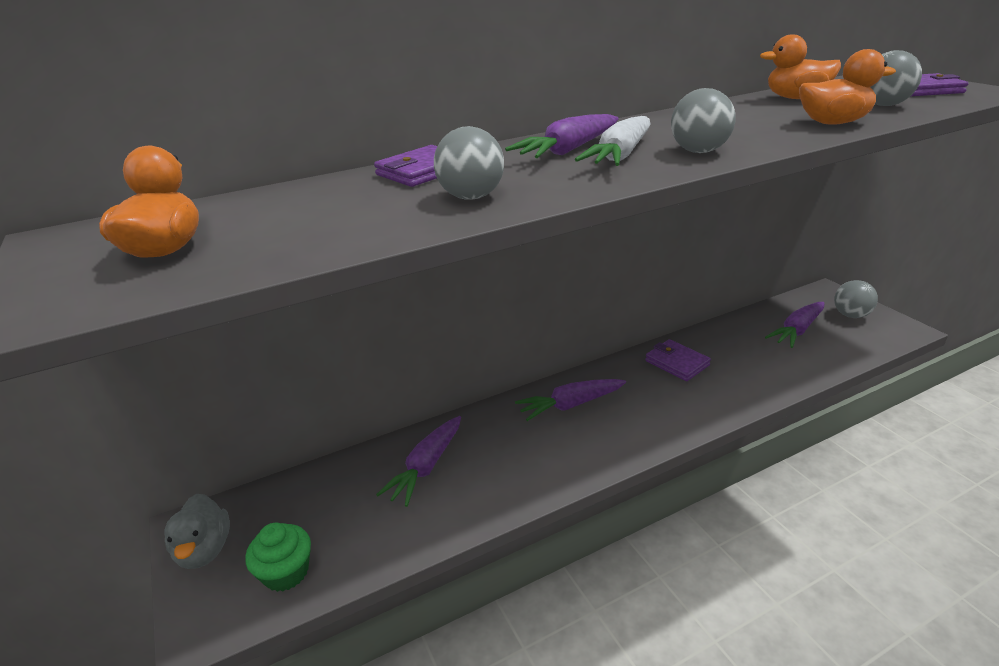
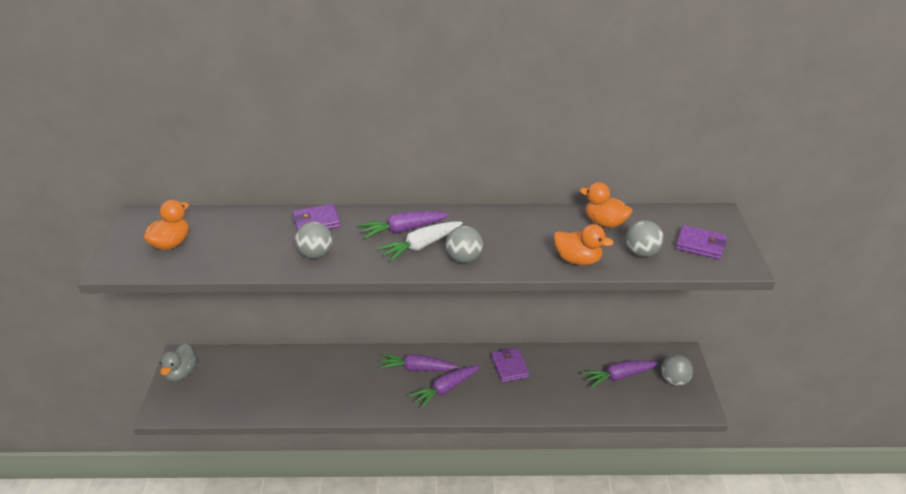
camera: 25 degrees right, 5 degrees up
green cupcake [245,523,311,592] -> none
purple carrot [376,416,461,507] -> purple carrot moved to [409,365,480,409]

